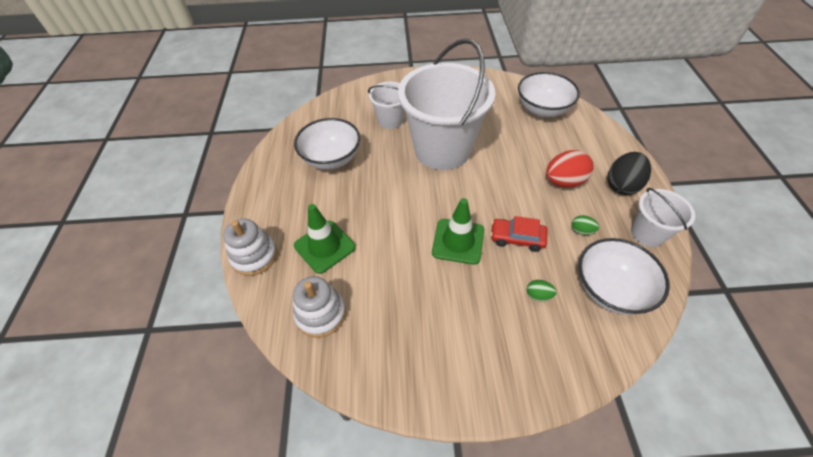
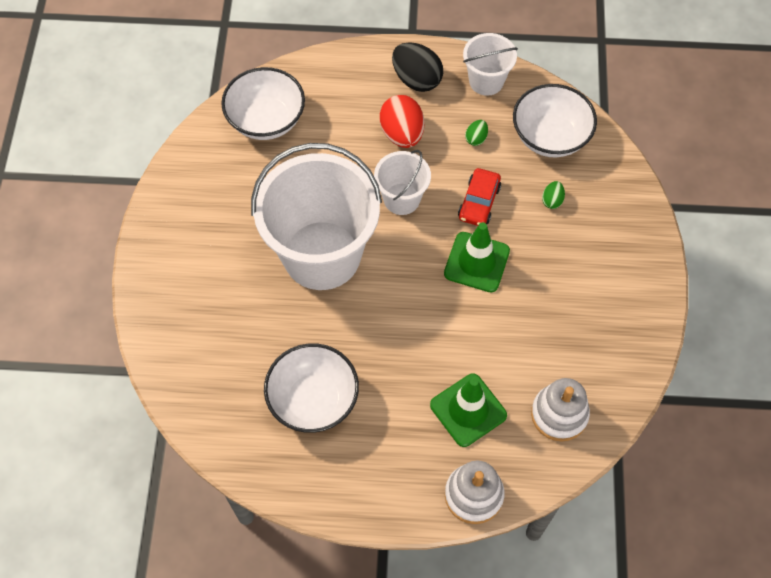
camera: 85 degrees left, 10 degrees up
white bucket [368,82,405,129] -> white bucket moved to [374,150,431,215]

